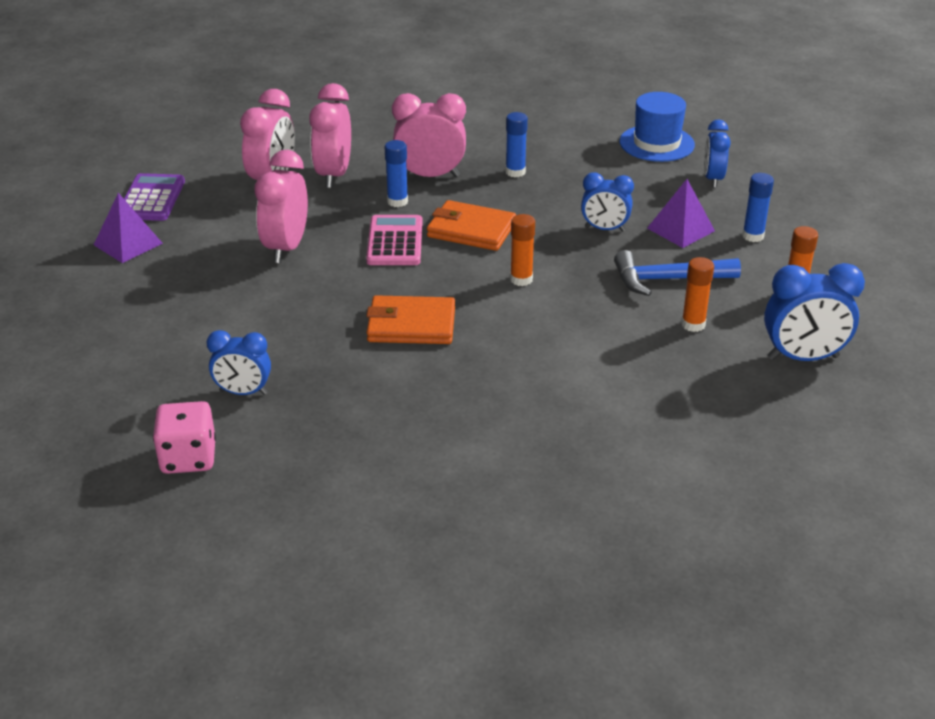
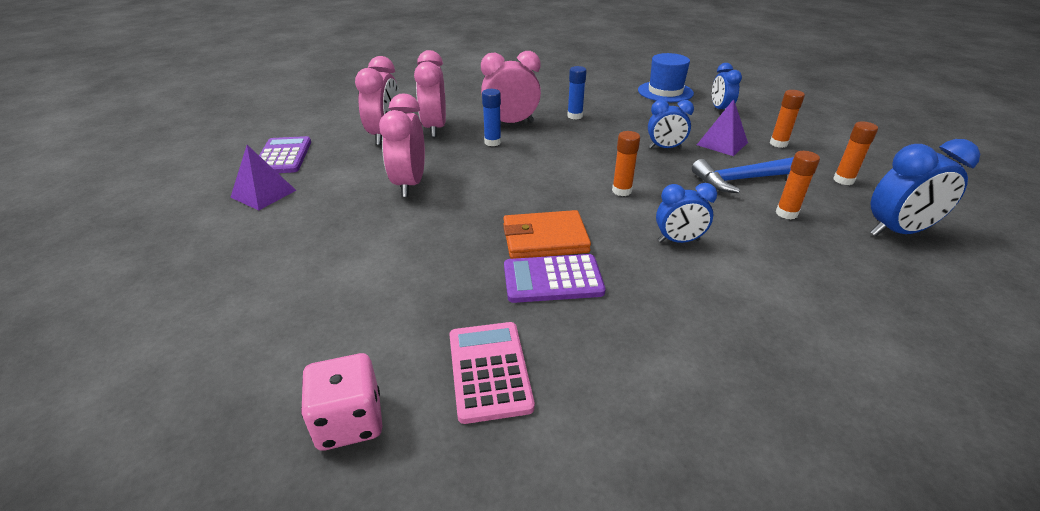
camera: 10 degrees left, 0 degrees up
blue clock [207,330,271,395] -> blue clock moved to [656,183,717,243]
pink calculator [366,215,423,265] -> pink calculator moved to [449,322,535,424]
orange wallet [427,200,516,251] -> none
blue glue stick [742,173,774,242] -> orange glue stick [770,90,805,148]
none -> purple calculator [504,254,606,303]

